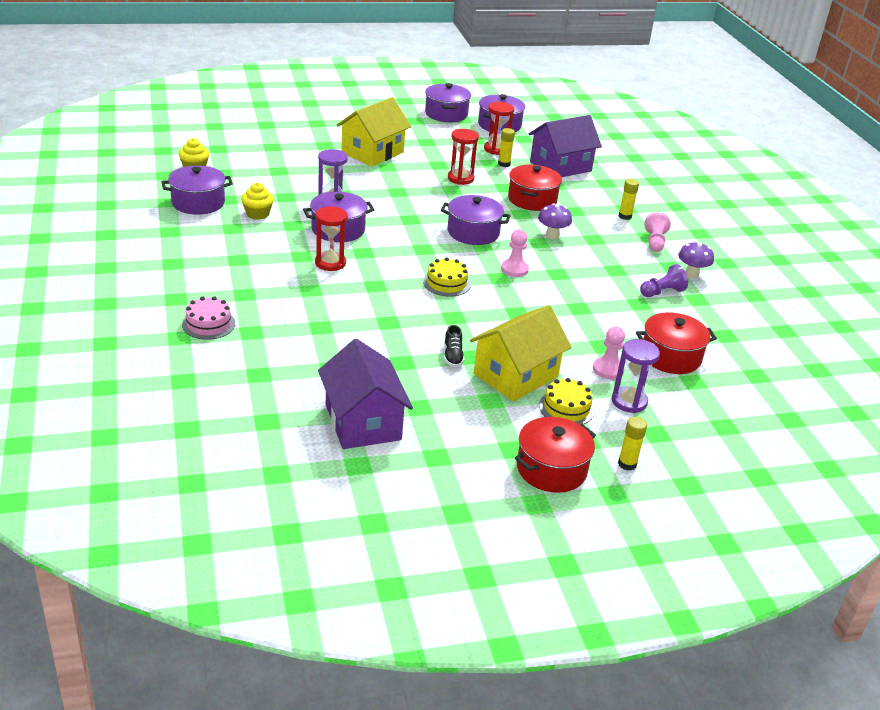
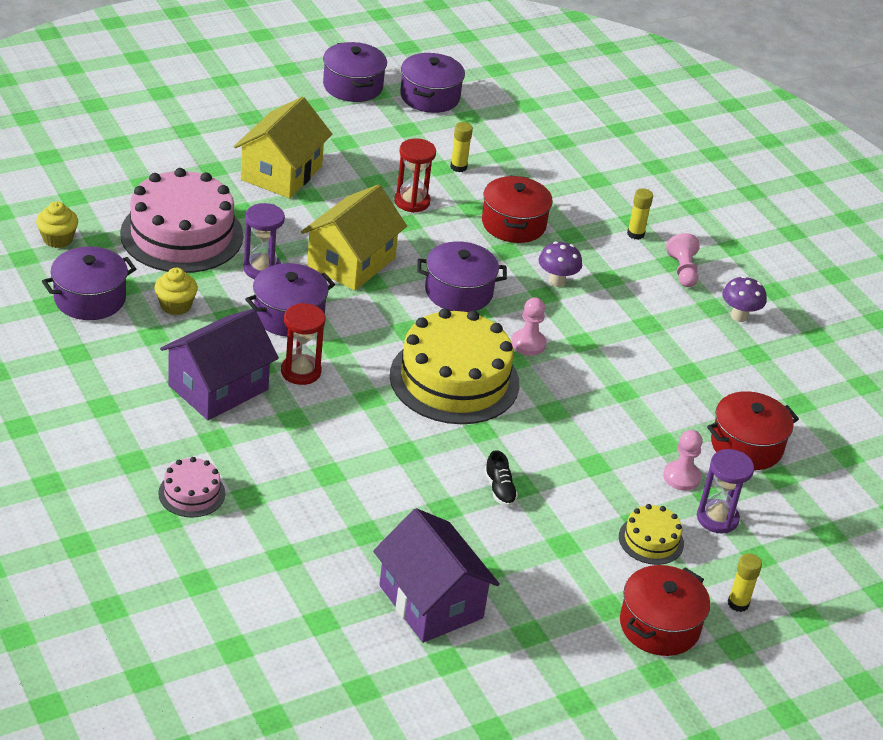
camera: 15 degrees left, 5 degrees up
yellow cake [423,257,471,297] -> yellow cake [390,308,519,424], size x2.14
yellow house [470,305,572,401] -> yellow house moved to [301,184,407,291]
red hourglass [484,102,514,155] -> none
purple house [529,115,602,177] -> purple house moved to [160,309,279,420]
purple pawn [640,264,688,297] -> none
none -> pink cake [120,168,243,273]

